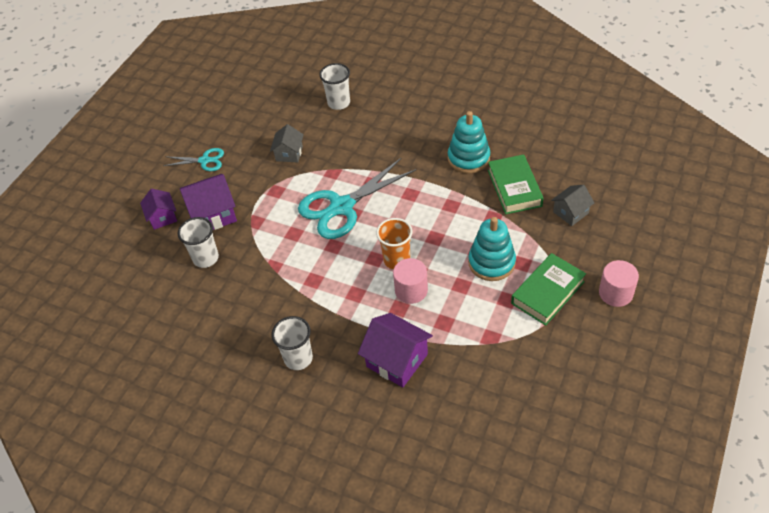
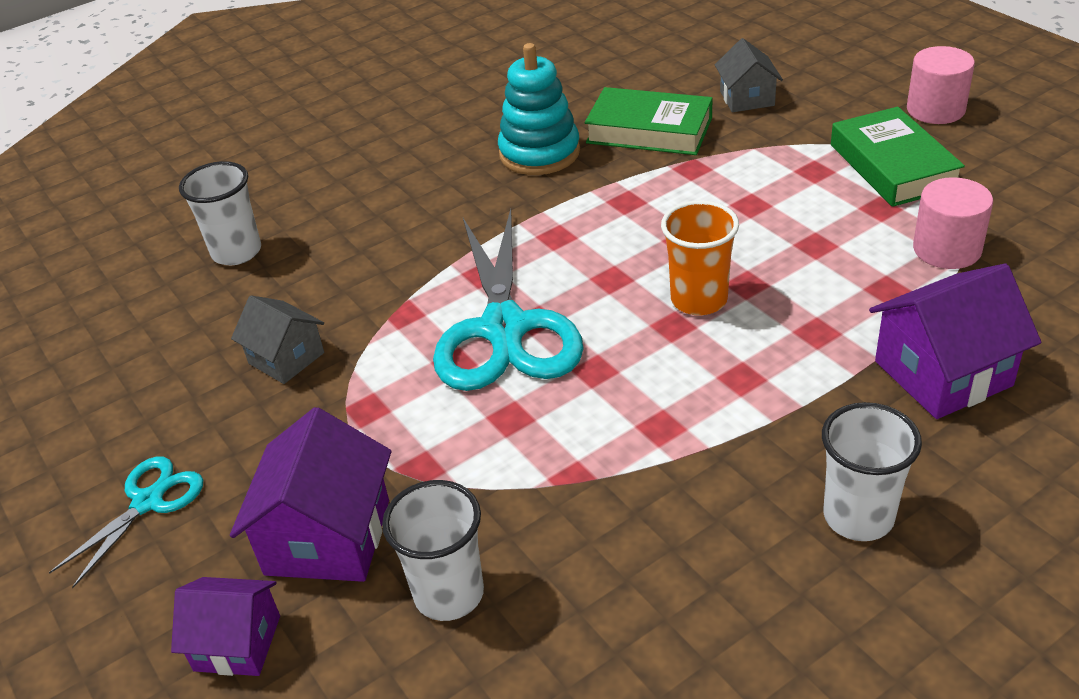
camera: 60 degrees left, 10 degrees down
pink cylinder [393,258,428,304] -> pink cylinder moved to [913,177,993,269]
turquoise stacking toy [468,217,516,281] -> none

